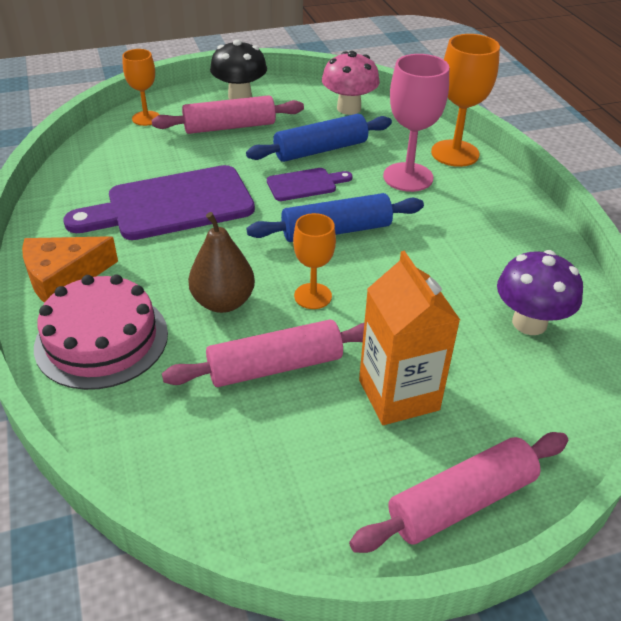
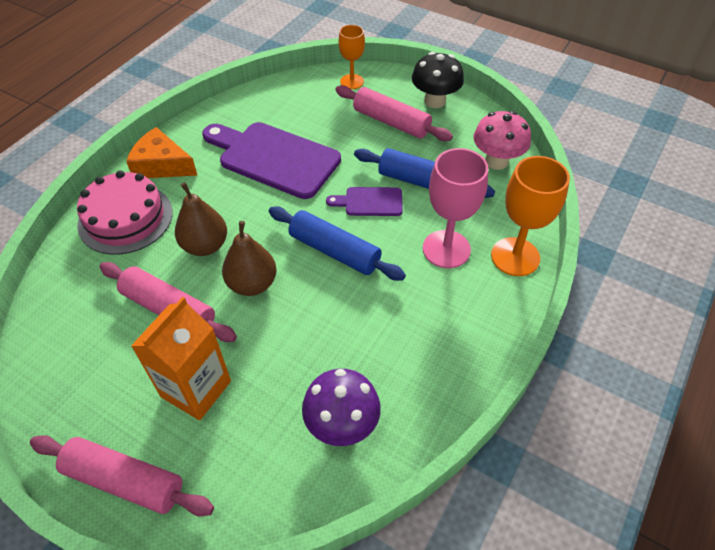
camera: 50 degrees right, 10 degrees up
purple cutting board [267,168,353,201] -> purple cutting board turned 150 degrees clockwise [326,187,403,216]
orange goblet [293,213,336,309] -> brown pear [222,221,277,296]

